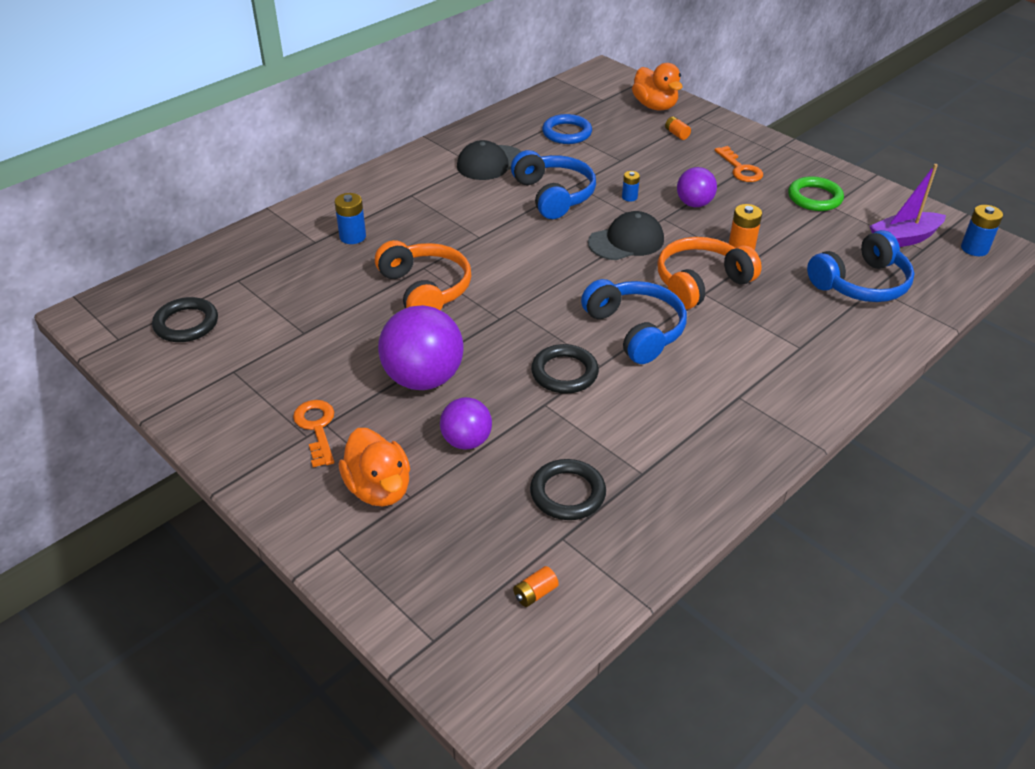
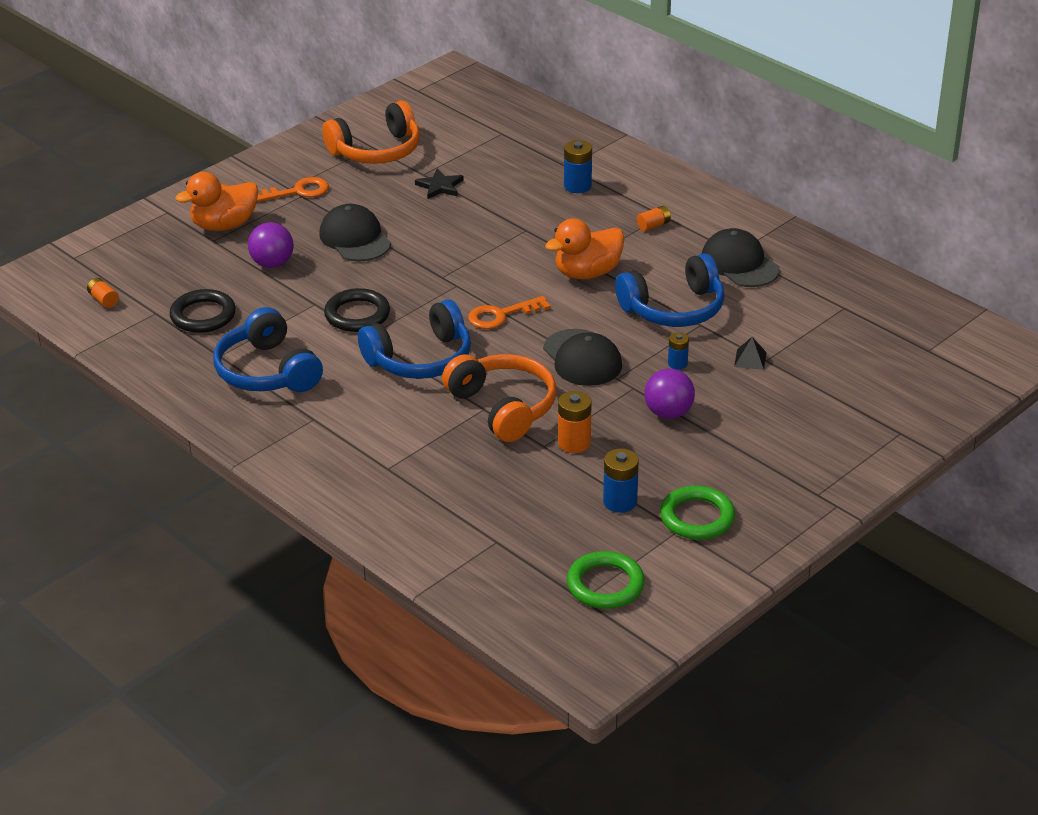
camera: 90 degrees right, 5 degrees down
black ring [152,297,218,342] -> none
orange headphones [375,240,471,310] -> orange headphones moved to [322,101,420,164]
purple ball [378,305,464,390] -> black cap [319,204,391,262]
blue ring [542,114,592,144] -> none
orange duck [632,63,683,111] -> orange duck moved to [545,219,625,279]
orange battery [665,117,691,140] -> orange battery moved to [637,206,671,231]
orange key [715,146,763,182] -> orange key moved to [468,296,550,329]
blue headphones [807,230,915,302] -> blue headphones moved to [213,307,323,392]
purple boat [870,164,946,247] -> green ring [567,551,645,609]
blue battery [961,205,1003,256] -> blue battery moved to [603,448,639,513]
none -> black star [415,169,464,199]
none -> black pyramid [734,337,767,370]

